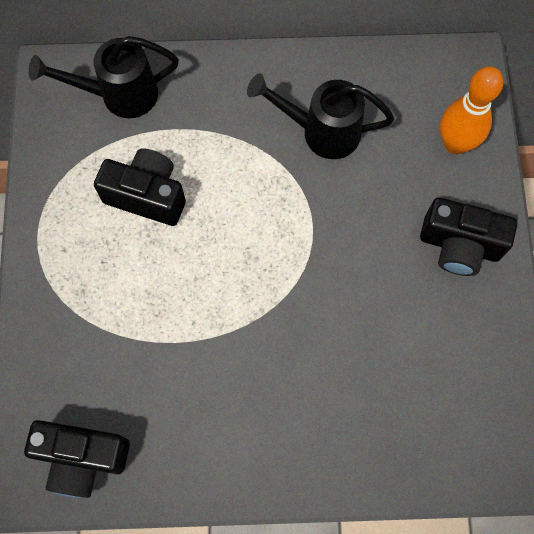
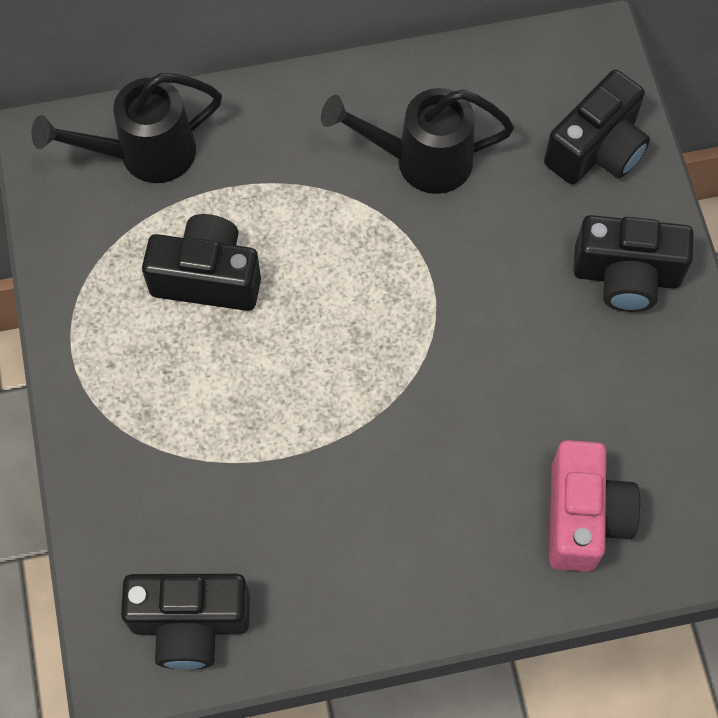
camera: 10 degrees left, 5 degrees down
orange bowling pin [440,66,503,154] -> black camera [544,70,650,185]
none -> pink camera [549,440,640,572]

